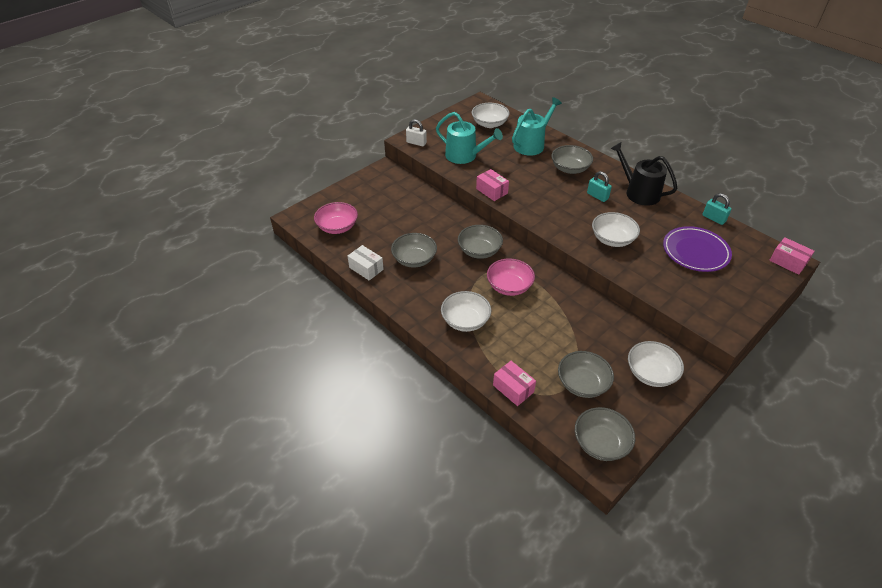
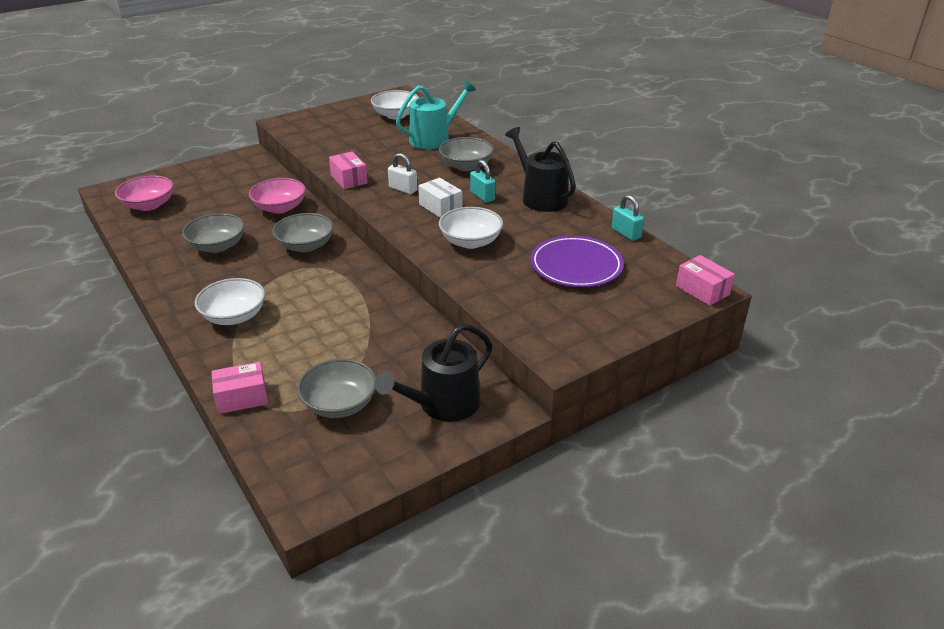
camera: 10 degrees right, 10 degrees down
white box [348,245,384,281] -> white box moved to [418,178,462,218]
white padlock [406,119,427,146] -> white padlock moved to [388,153,417,194]
turquoise watering can [436,112,503,164] -> none
pink bowl [487,259,535,296] -> pink bowl moved to [249,178,306,214]
pink box [493,361,536,406] -> pink box turned 75 degrees counterclockwise [212,362,268,414]
grey bowl [575,407,635,461] -> none
white bowl [628,341,684,387] -> black watering can [375,324,492,422]

